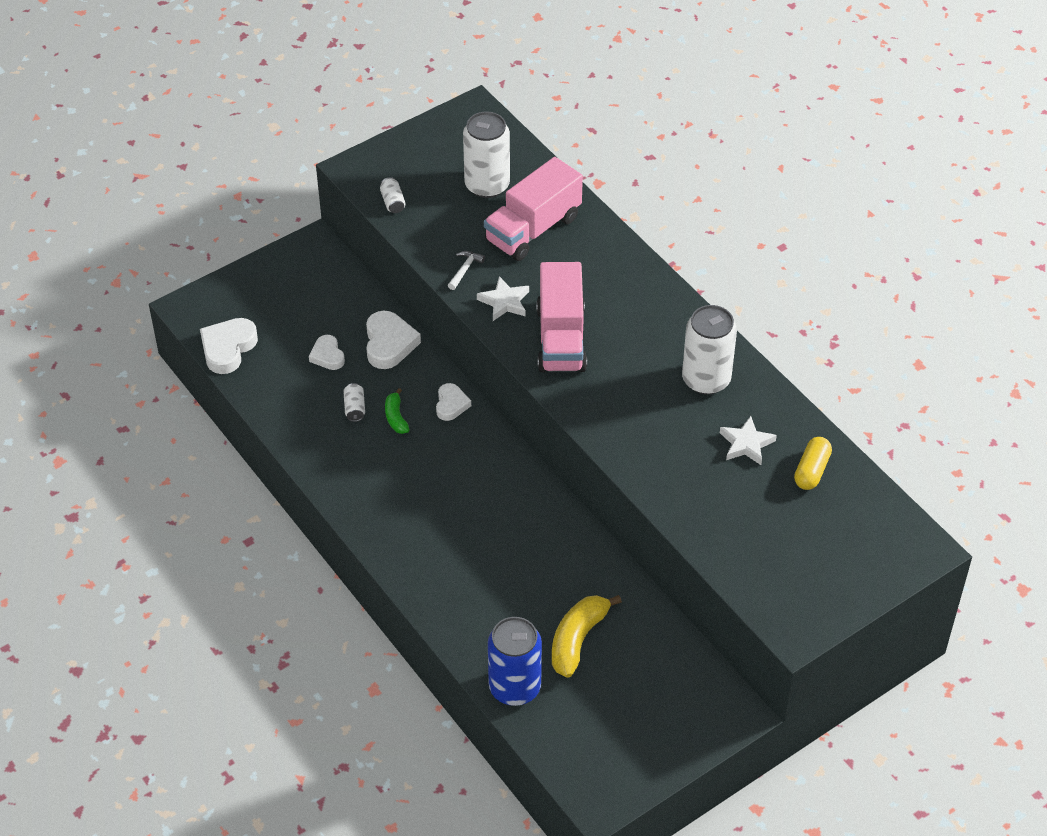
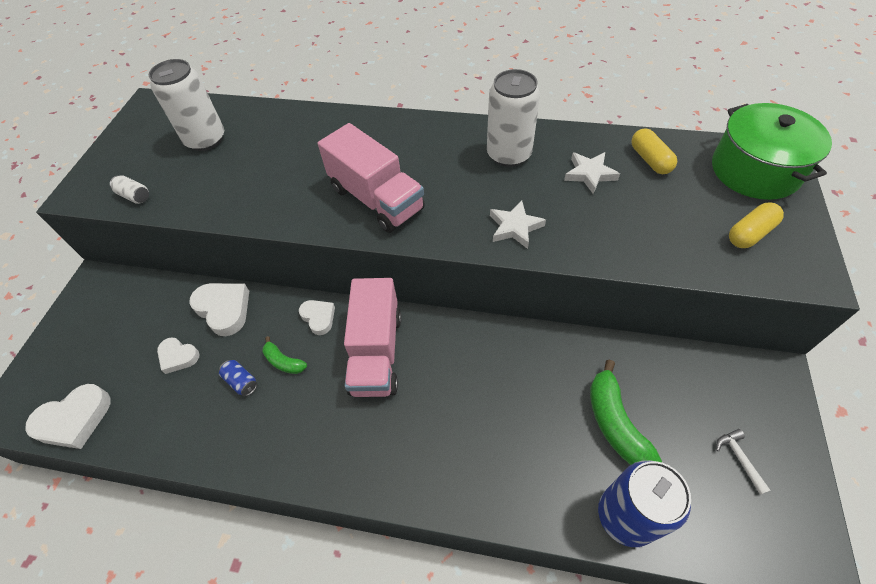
camera: 40 degrees left, 5 degrees up
white heart [200,318,258,374] -> white heart turned 105 degrees counterclockwise [25,384,110,449]
white can [343,383,365,422] -> blue can [219,360,257,396]
white hammer [448,251,485,290] -> white hammer moved to [716,429,771,495]
white star [477,276,529,321] -> white star moved to [490,200,546,249]
pink truck [484,157,583,261] -> pink truck moved to [344,278,401,397]
yellow banana [552,595,622,678] -> green banana [590,360,662,465]
none -> green pot [712,103,832,200]
none -> yellow capsule [729,203,784,248]

